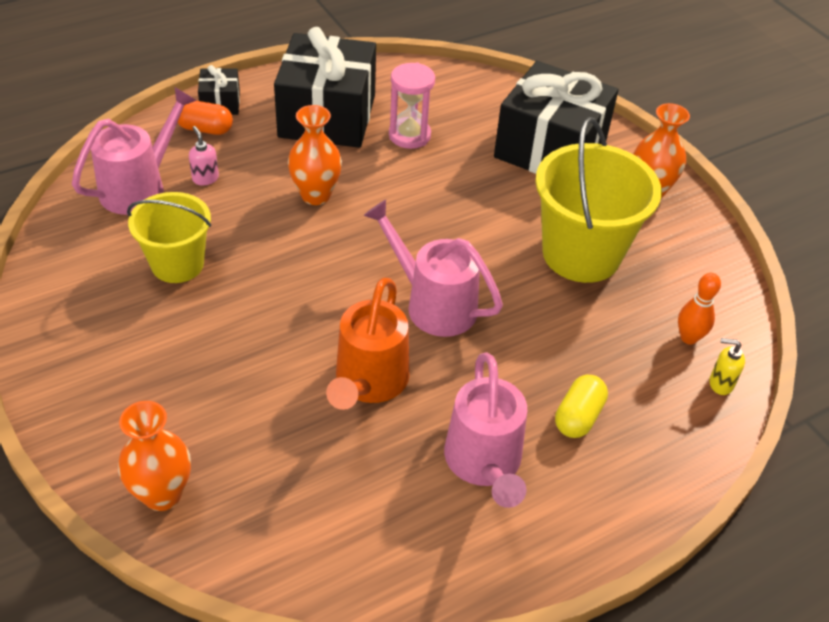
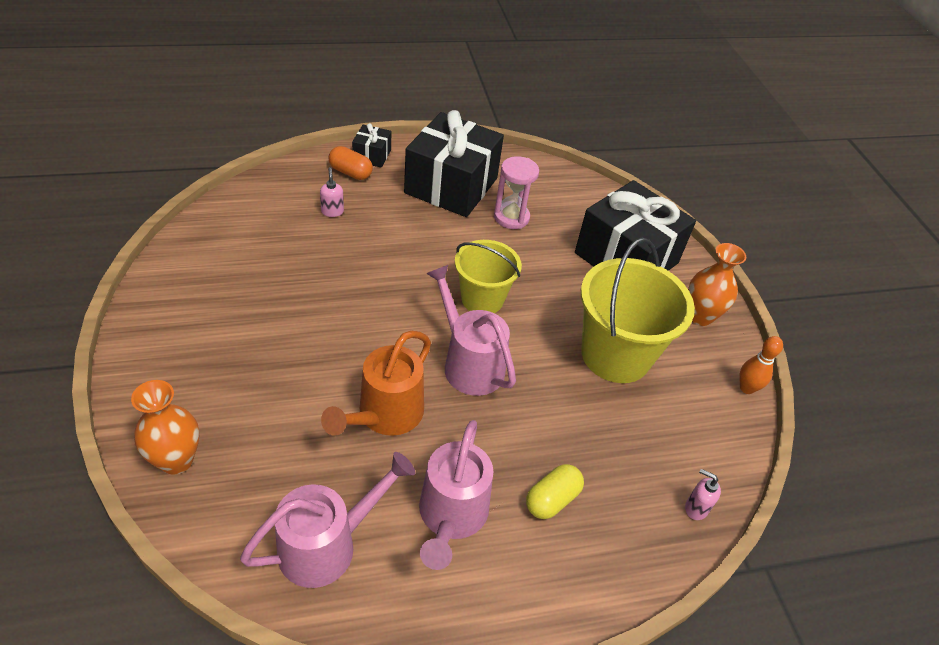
camera: 15 degrees right, 0 degrees up
pink watering can [72,87,197,215] -> pink watering can moved to [240,452,416,588]
yellow bucket [127,192,211,283] -> yellow bucket moved to [455,240,522,313]
orange vase [288,105,342,205] -> none
orange bowling pin [678,273,721,344] -> orange bowling pin moved to [739,336,783,394]
yellow soap dispenser [709,338,745,395] -> pink soap dispenser [685,469,721,520]

